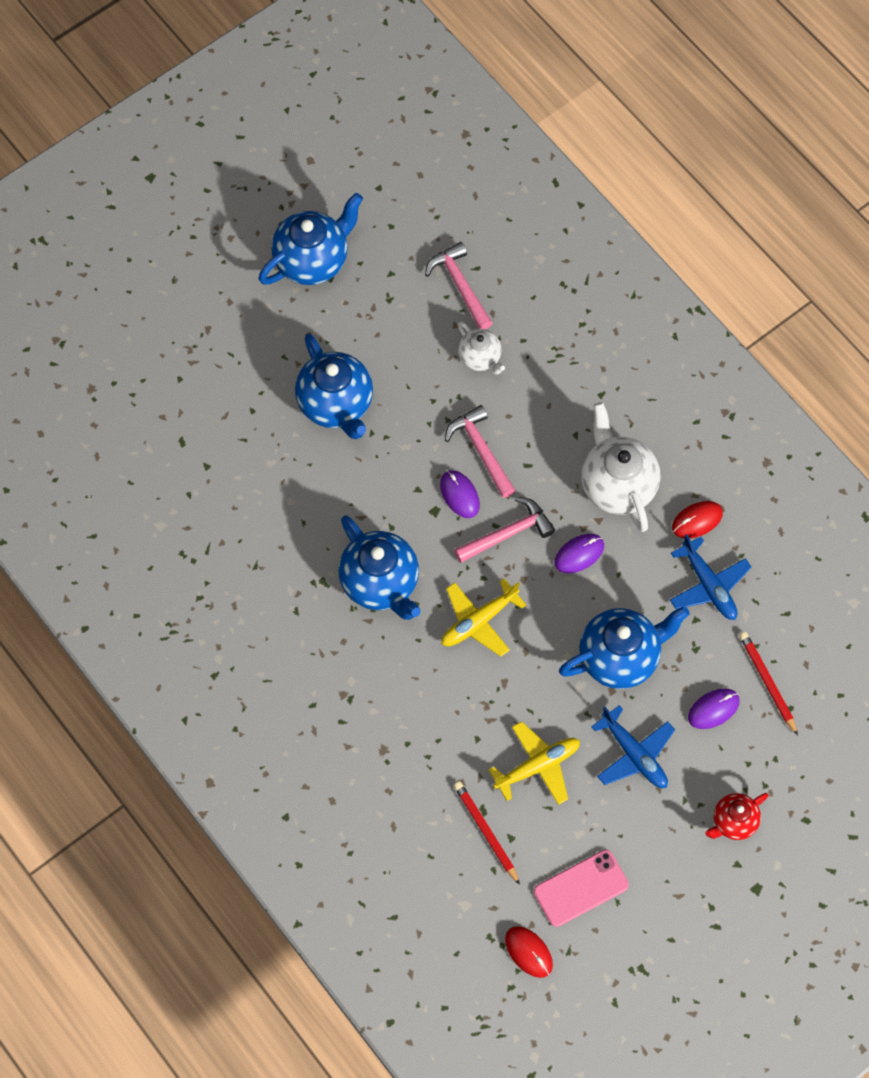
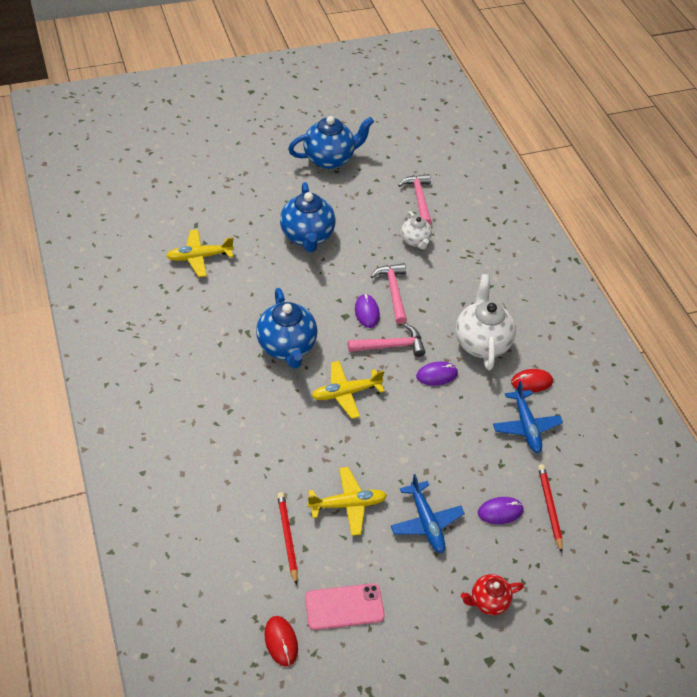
camera: 15 degrees right, 15 degrees down
blue teapot [559,606,690,689] -> none
none -> yellow plane [166,229,234,277]

